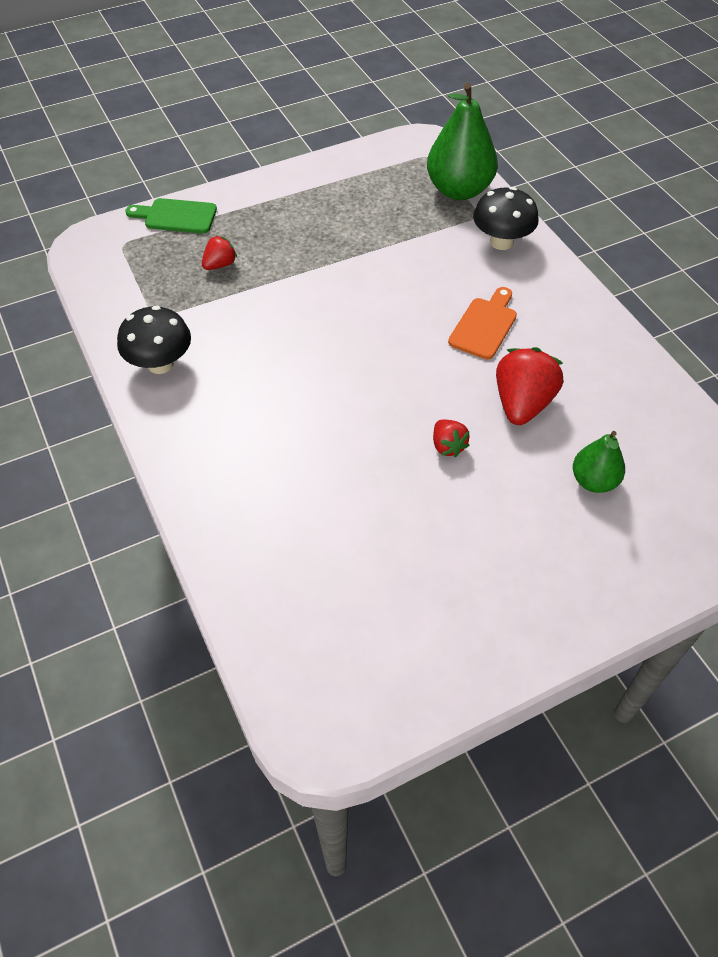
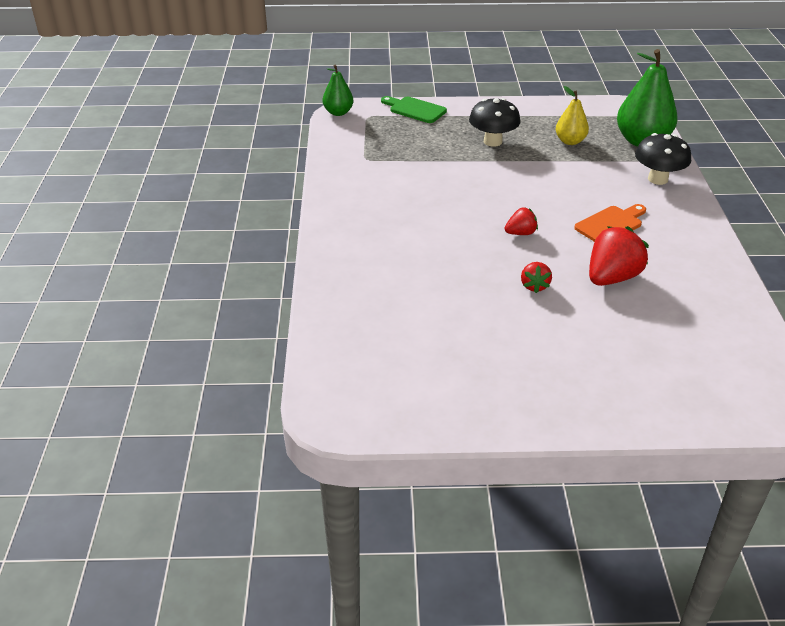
camera: 25 degrees right, 15 degrees down
black mushroom [117,306,191,374] -> black mushroom moved to [469,98,521,147]
red strawberry [202,235,237,270] -> red strawberry moved to [505,207,538,235]
green pear [573,431,625,493] -> green pear moved to [323,64,353,116]
none -> yellow pear [556,86,589,145]

